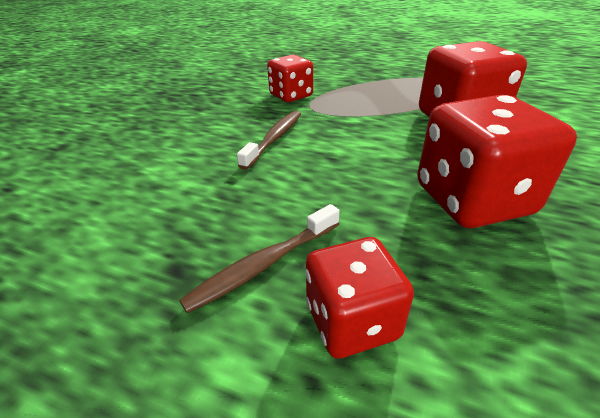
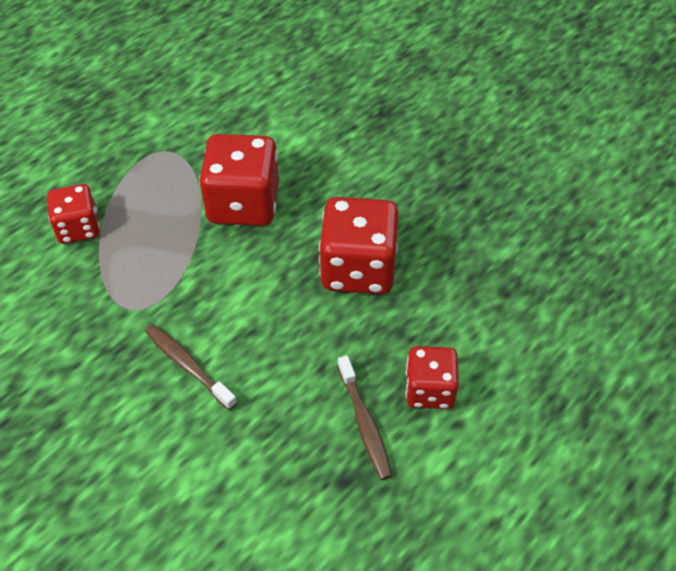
camera: 70 degrees left, 15 degrees up
red dice [267,55,313,102] -> red dice moved to [47,184,100,244]

